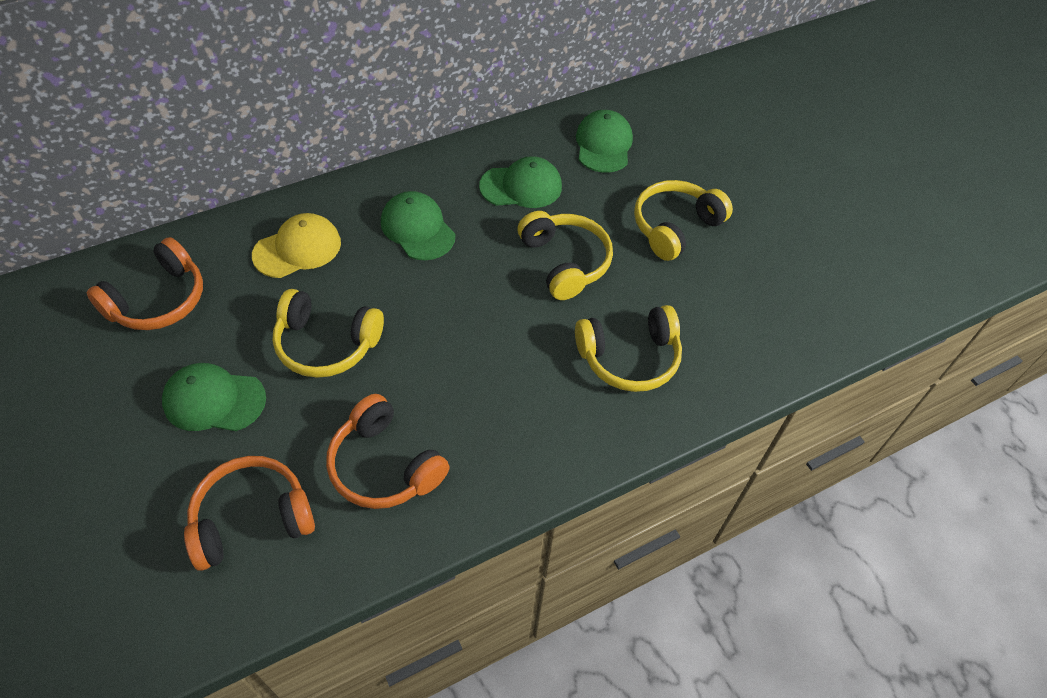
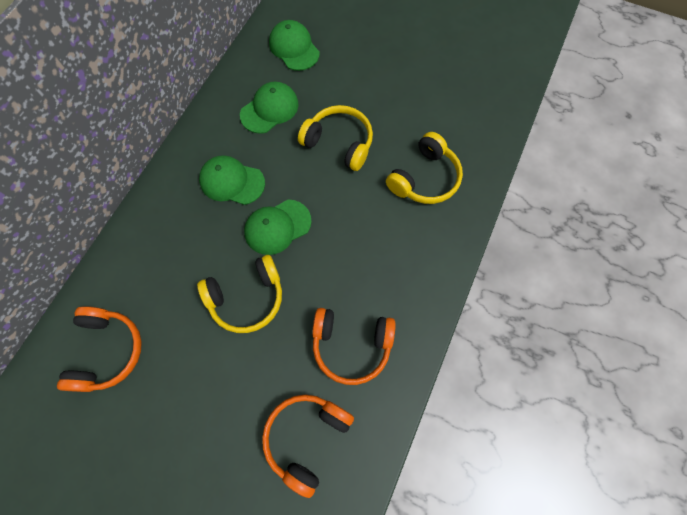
camera: 35 degrees left, 15 degrees up
green cap [162,363,266,431] -> green cap moved to [244,200,312,255]
yellow cap [252,213,341,278] -> none
yellow headphones [634,180,733,261] -> none

